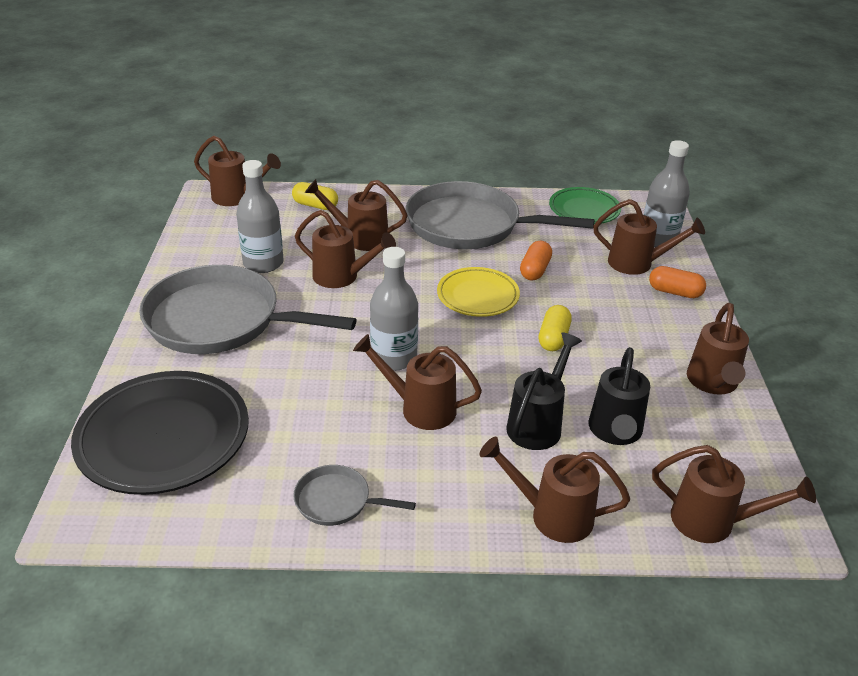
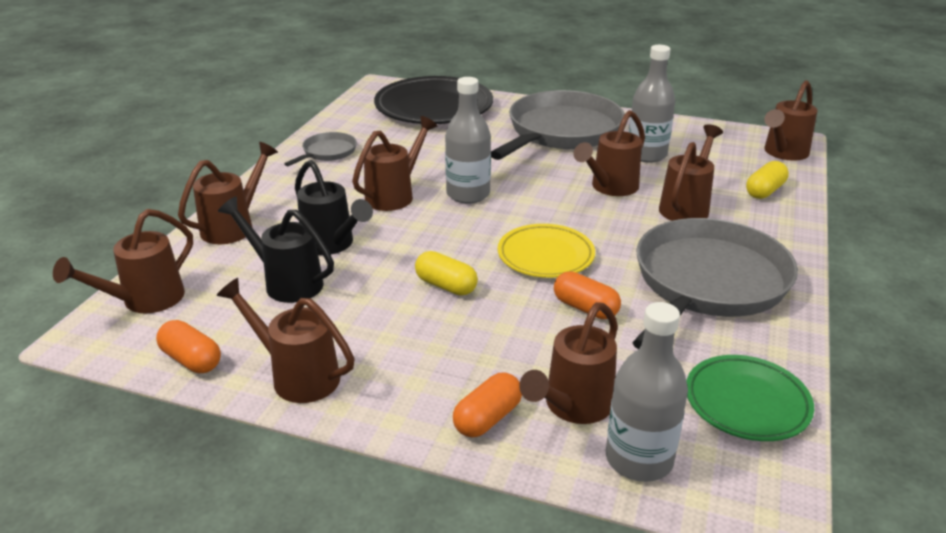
camera: 110 degrees right, 5 degrees down
none -> orange capsule [156,320,221,373]

